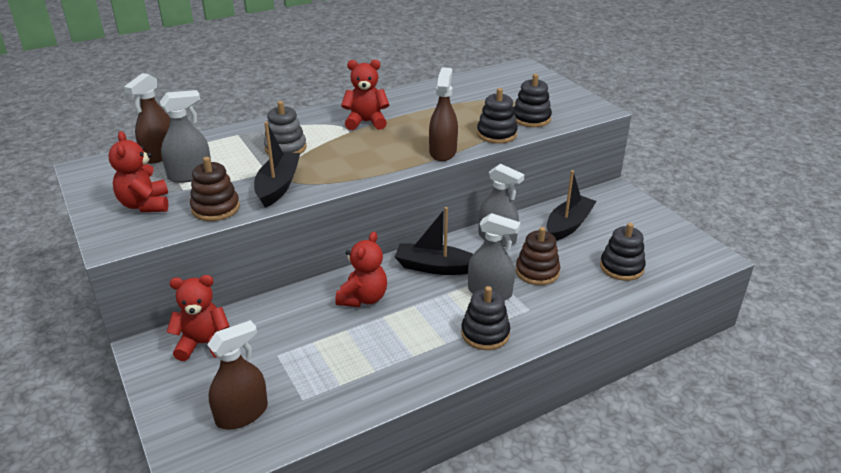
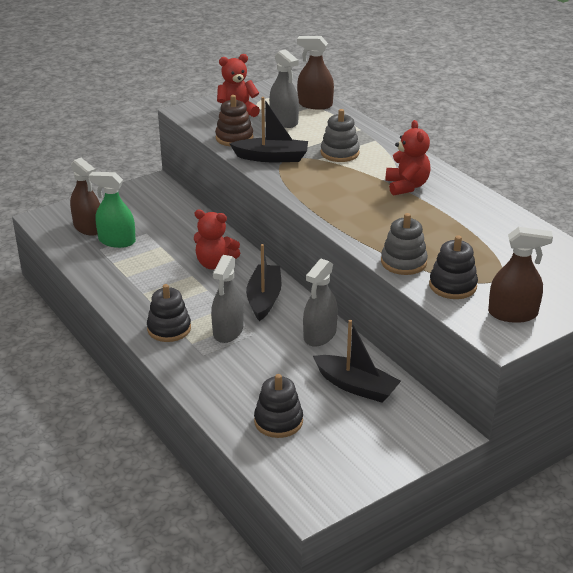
camera: 85 degrees right, 0 degrees up
red teddy bear [167,275,230,361] -> none
brown spray bottle [429,67,458,161] -> brown spray bottle moved to [488,227,553,323]
black stacking toy [477,88,518,144] -> grey stacking toy [381,213,428,275]
brown stacking toy [516,227,560,285] -> none
none -> green spray bottle [89,172,136,248]

